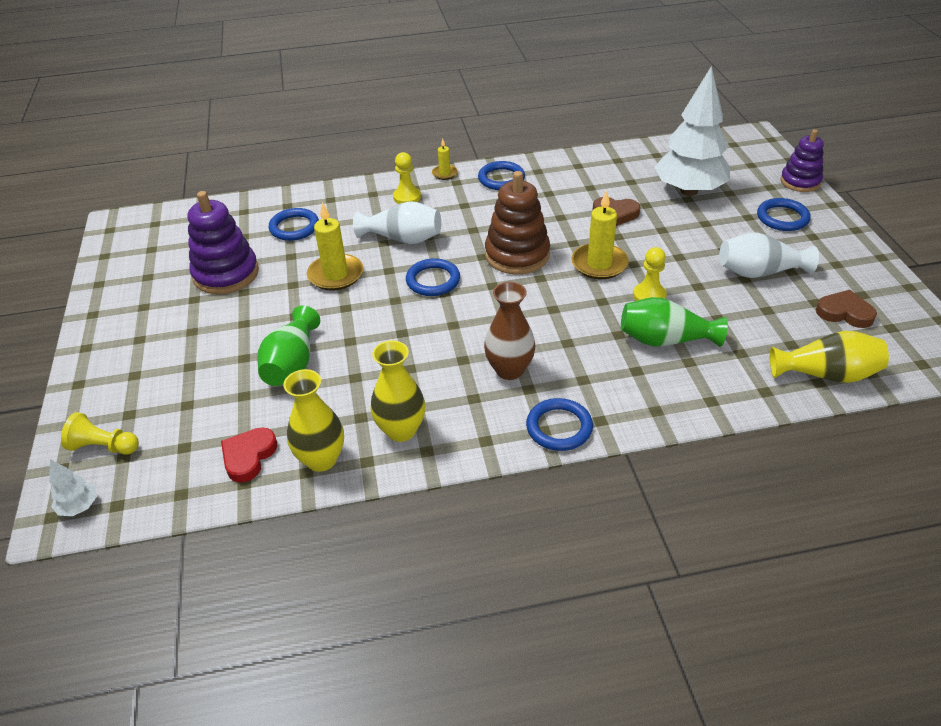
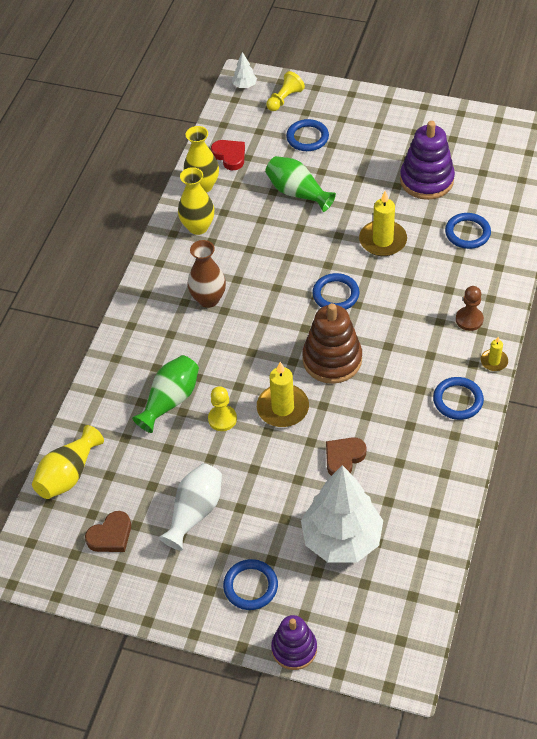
camera: 120 degrees right, 10 degrees up
white vase [353,201,441,244] -> none
yellow pawn [393,152,421,204] -> brown pawn [456,286,484,331]
blue ring [526,398,593,451] -> blue ring moved to [286,119,329,151]

